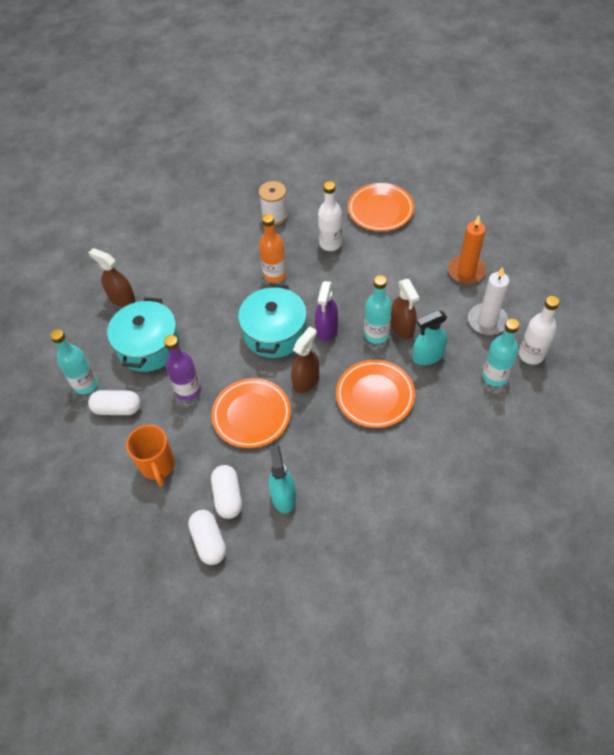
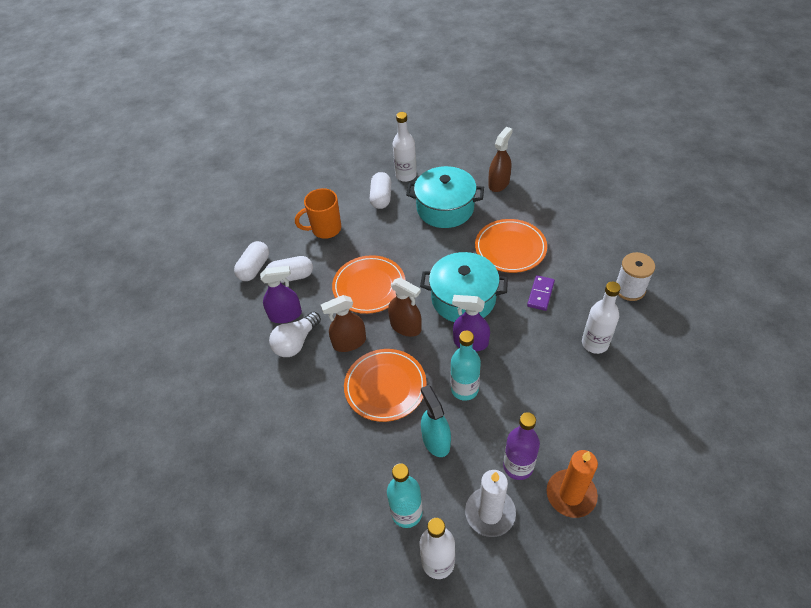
camera: 90 degrees right, 5 degrees down
turquoise bottle [50,329,98,394] -> white bottle [393,112,417,182]
purple bottle [164,335,201,401] -> purple bottle moved to [503,412,540,480]
white capsule [188,510,226,565] -> white capsule turned 45 degrees counterclockwise [234,241,269,281]
orange bottle [259,214,286,283] -> purple domino [527,275,555,311]
turquoise spray bottle [269,445,296,513] -> purple spray bottle [260,266,302,323]
orange plate [348,183,414,231] -> orange plate moved to [475,219,547,273]
brown spray bottle [390,279,419,339] -> brown spray bottle moved to [321,295,366,352]
none -> white light bulb [269,312,321,357]

